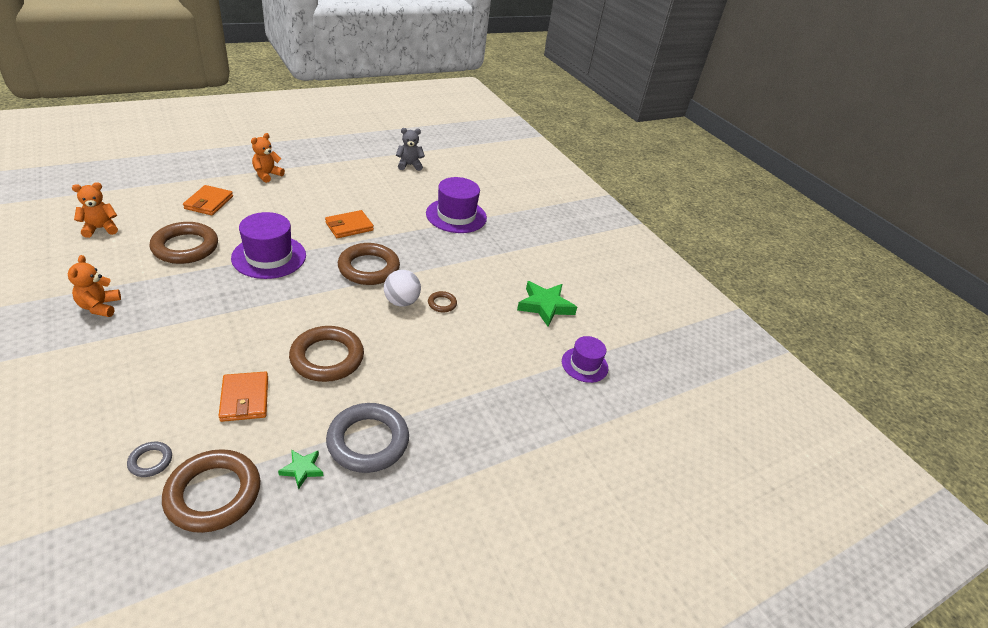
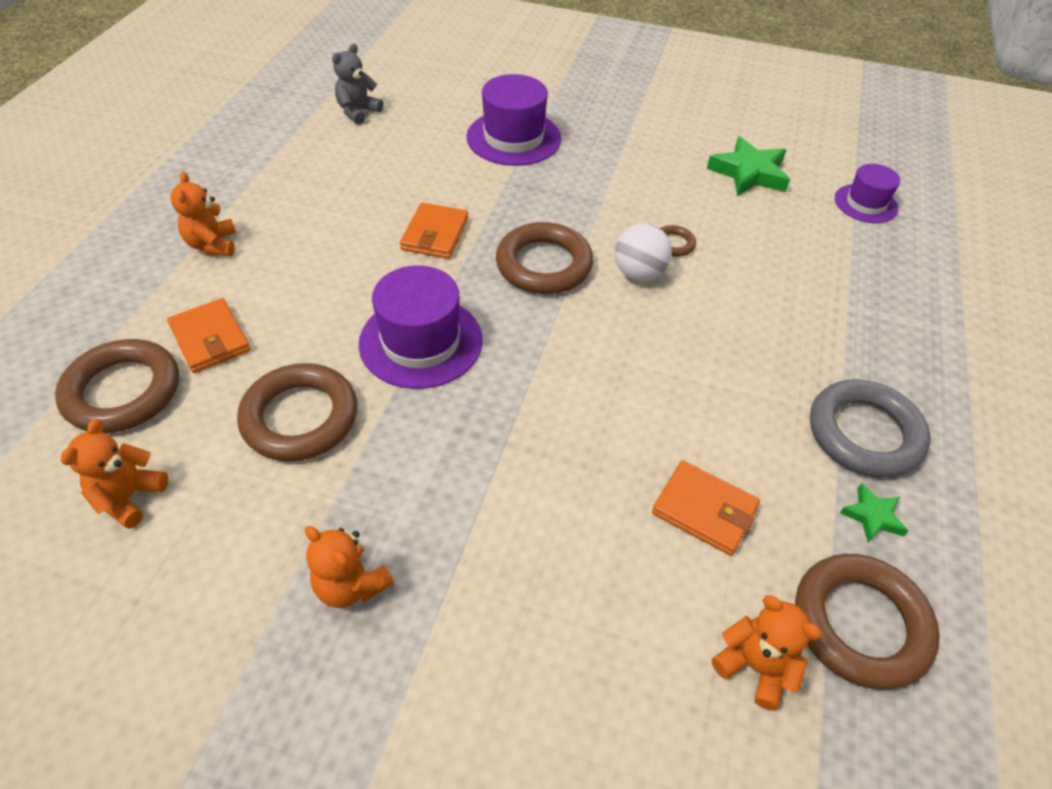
camera: 40 degrees left, 10 degrees up
grey ring [127,442,172,477] -> orange teddy bear [712,595,822,711]
brown ring [289,326,364,382] -> brown ring moved to [55,339,179,433]

